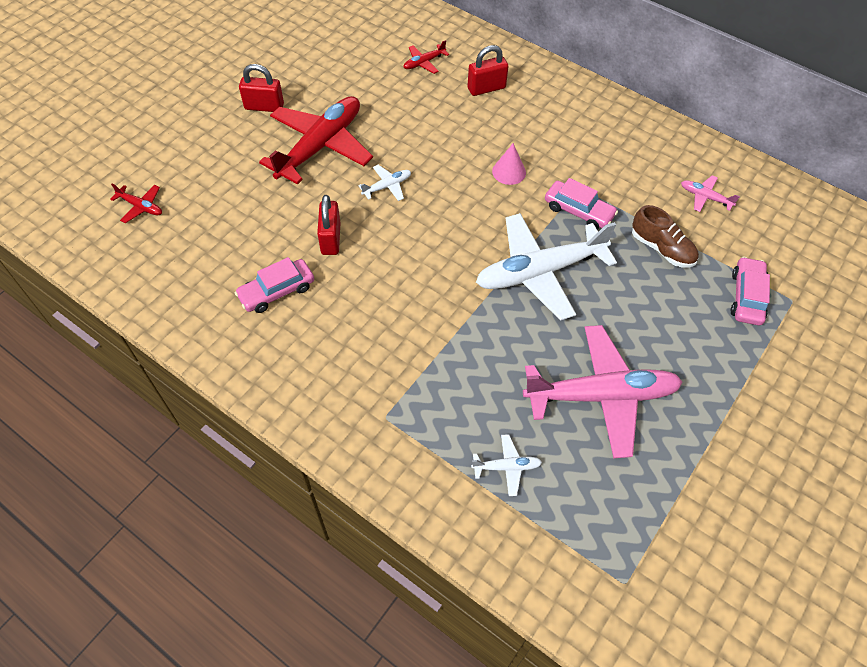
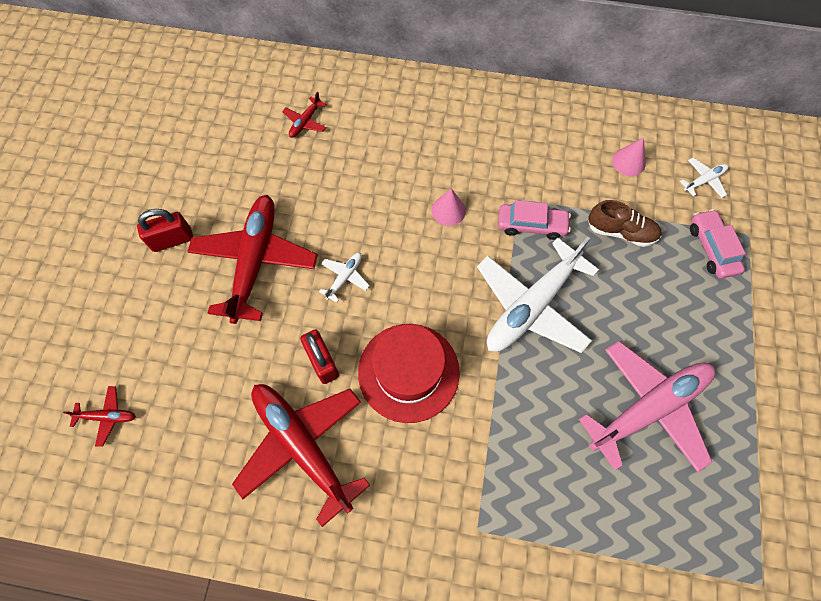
camera: 25 degrees left, 10 degrees up
pink car [235,257,314,313] -> red plane [232,384,370,527]
red padlock [468,45,509,96] -> none
white plane [471,434,542,496] -> white plane moved to [680,158,728,198]
pink plane [681,175,740,212] -> pink cone [612,138,646,176]
none -> red hat [358,324,460,423]

